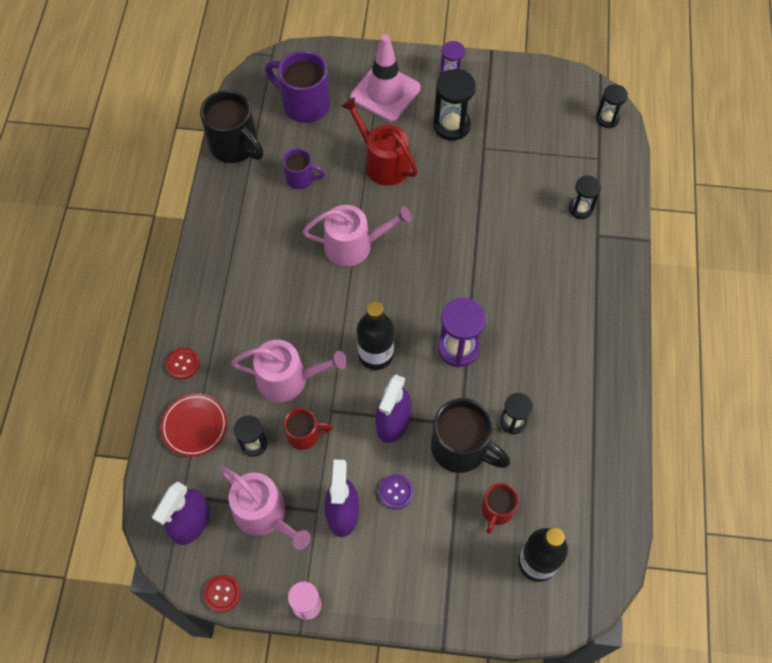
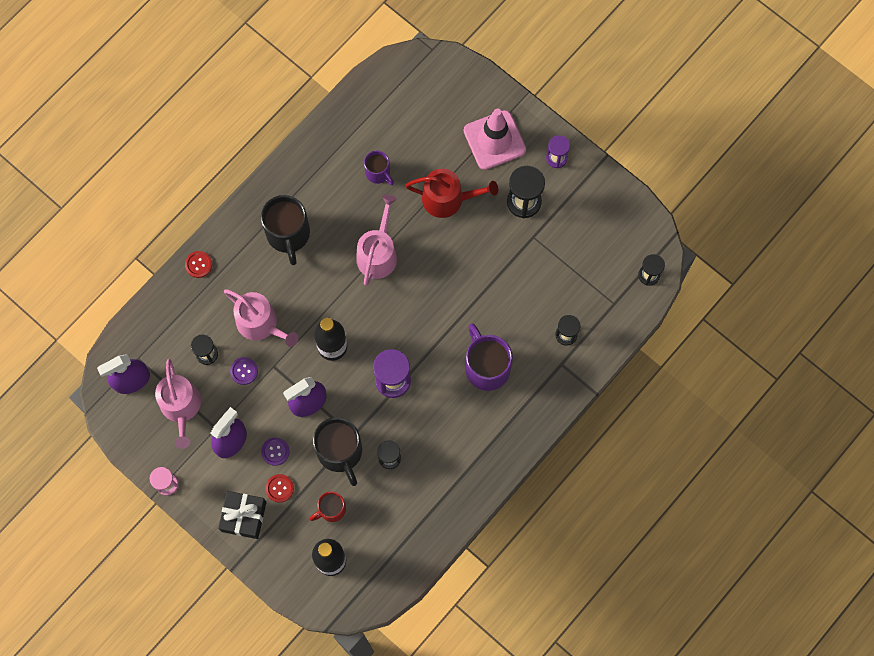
camera: 35 degrees right, 10 degrees up
red plate [161,394,227,457] -> none
black mug [200,90,264,163] -> black mug moved to [261,195,310,265]
red button [204,575,241,613] -> red button moved to [265,474,294,503]
purple mug [265,51,330,123] -> purple mug moved to [465,324,513,391]
red mug [284,408,333,450] -> purple button [230,357,258,385]
pink watering can [303,205,412,267] -> pink watering can turned 105 degrees counterclockwise [356,195,397,286]
red watering can [341,97,418,186] -> red watering can turned 105 degrees clockwise [405,169,498,218]
none -> black gift [218,491,267,539]

